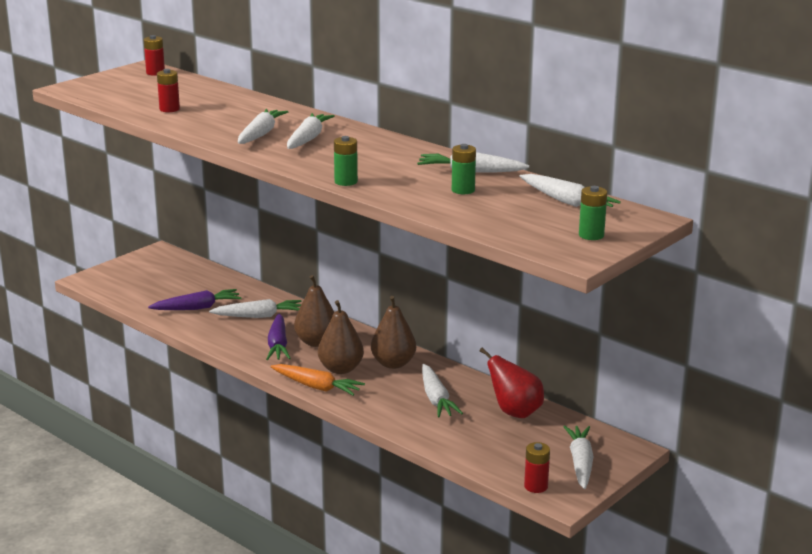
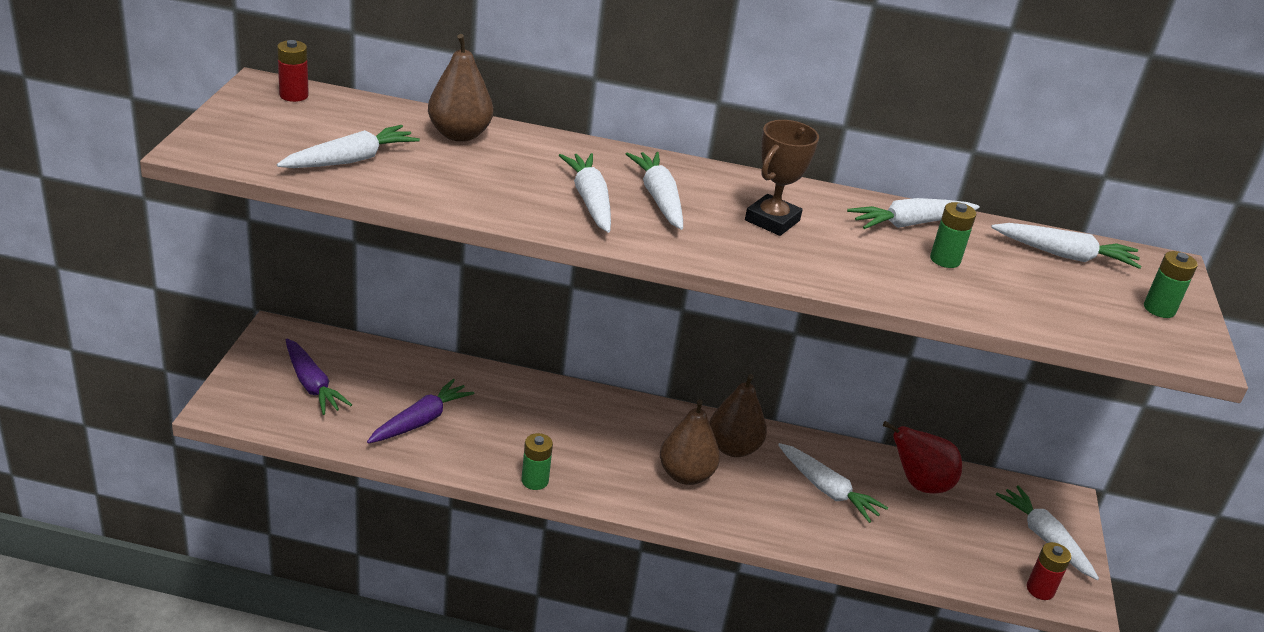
camera: 35 degrees left, 10 degrees up
red battery [157,69,180,112] -> none
white carrot [209,299,301,318] -> white carrot moved to [277,125,420,168]
purple carrot [266,314,291,360] -> purple carrot moved to [286,339,352,415]
orange carrot [270,364,365,396] -> none
brown pear [294,275,334,347] -> brown pear moved to [428,34,493,142]
green battery [334,136,358,186] -> green battery moved to [521,433,553,490]
none -> brown trophy [745,120,819,236]

